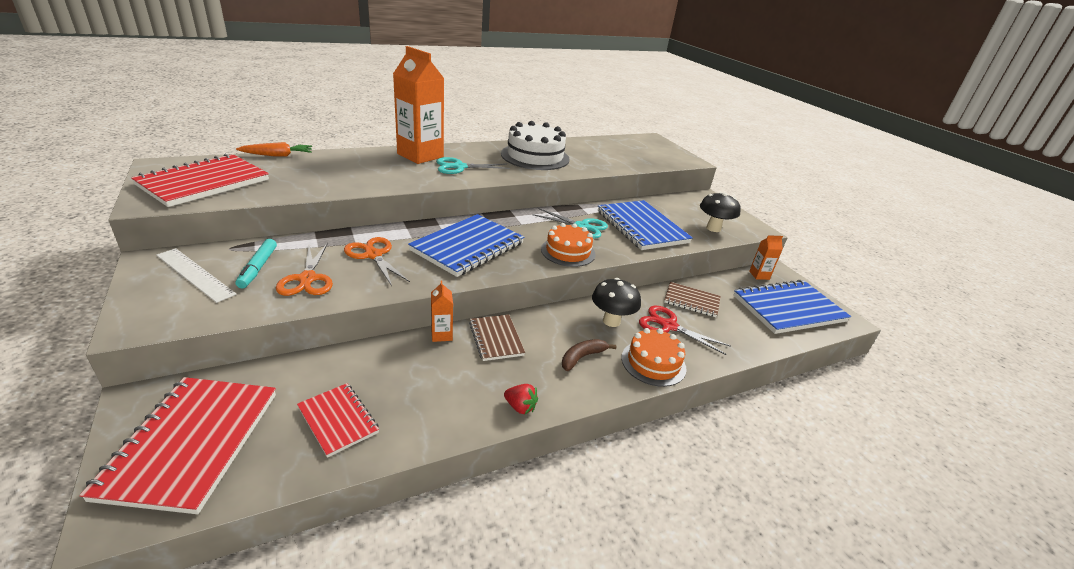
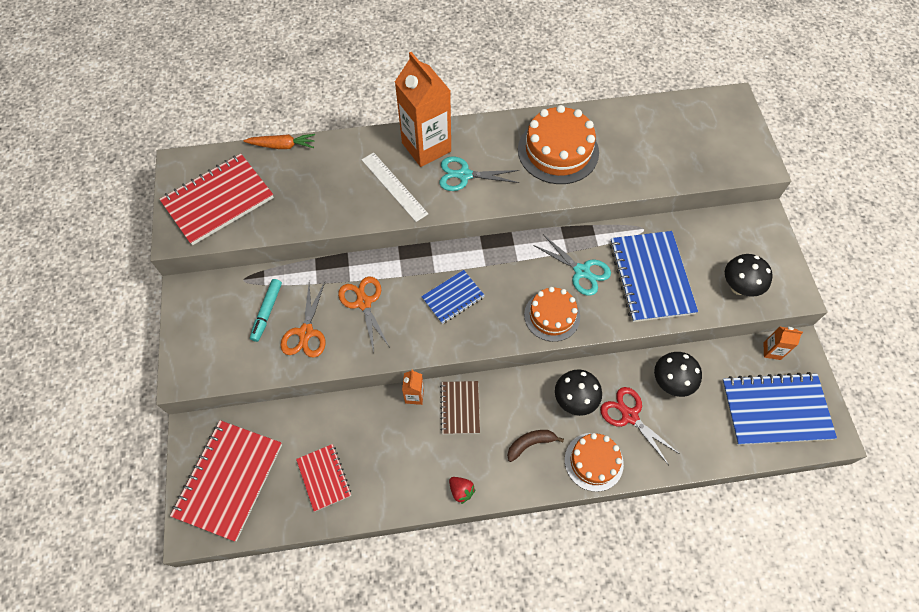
camera: 20 degrees right, 30 degrees up
white ruler [156,248,237,303] -> white ruler moved to [362,152,428,222]
blue notebook [408,214,524,277] -> blue notebook [421,270,485,324], size x0.55
white cake [501,121,570,170] -> orange cake [518,105,599,184]
brown notebook [664,282,721,317] -> black mushroom [654,352,702,397]

